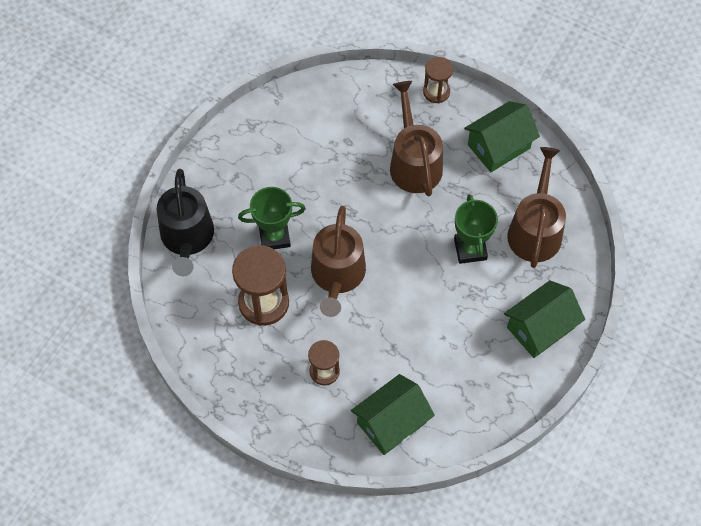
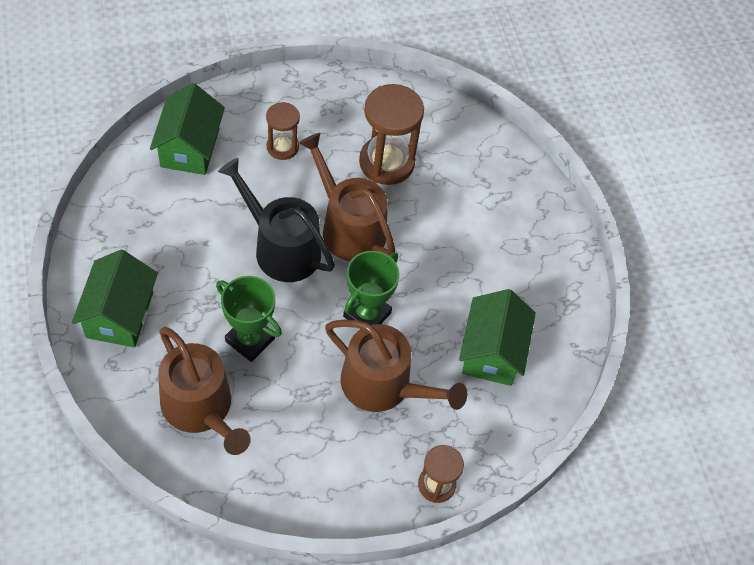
camera: 130 degrees right, 5 degrees down
black watering can [157,169,214,276] -> black watering can moved to [218,158,335,282]
green trophy [238,187,306,249] -> green trophy moved to [343,251,400,325]
green house [464,101,540,172] -> green house moved to [459,289,536,386]

